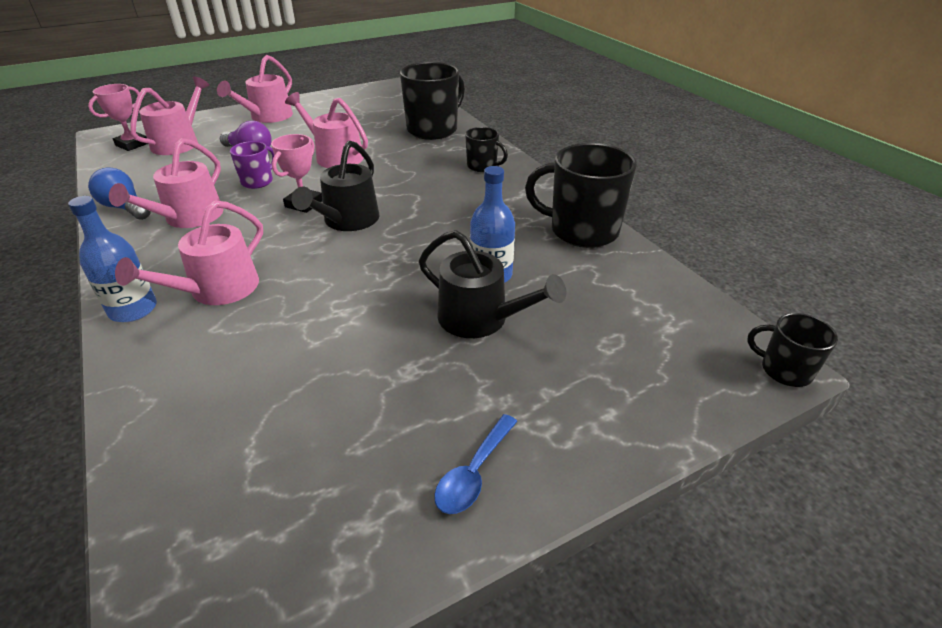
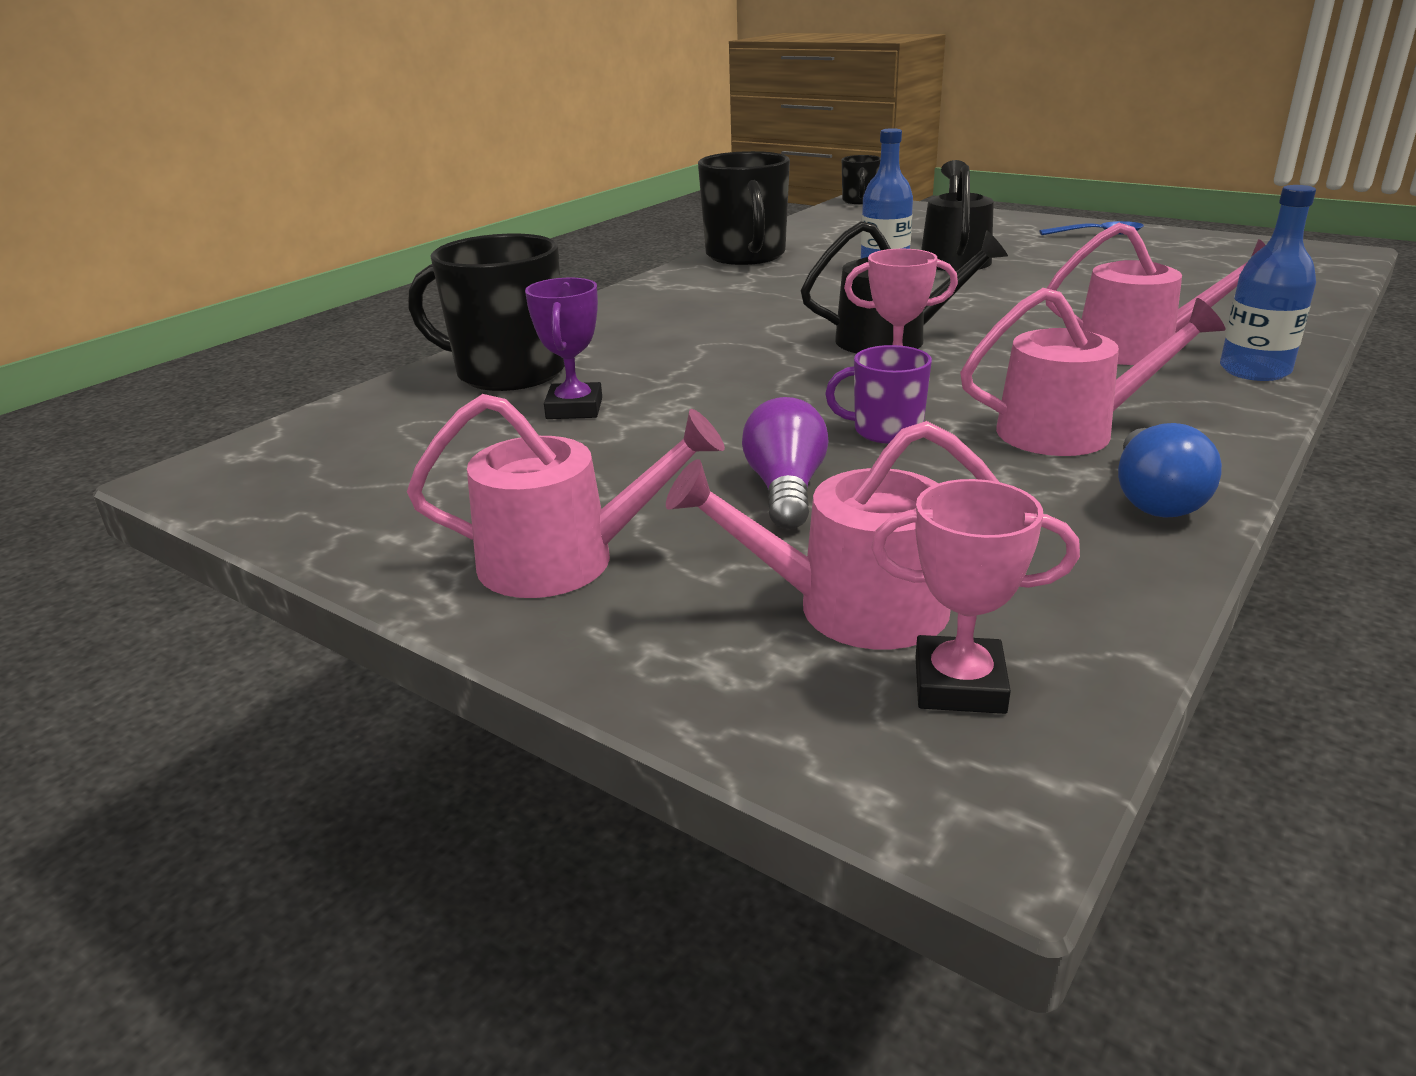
camera: 115 degrees left, 10 degrees down
pink watering can [285,92,368,168] -> none
black mug [465,127,508,172] -> none
none -> purple trophy [525,278,602,419]

